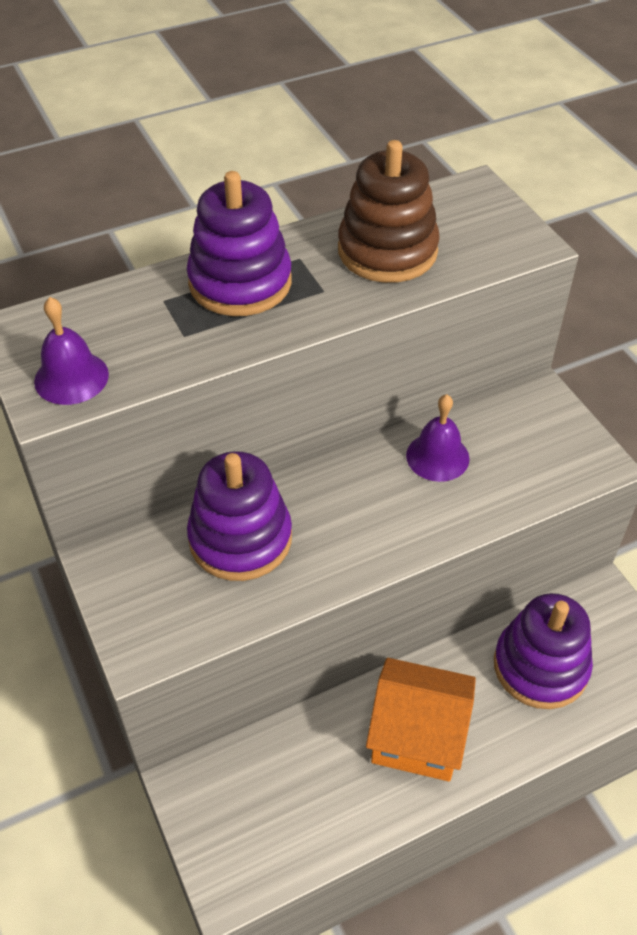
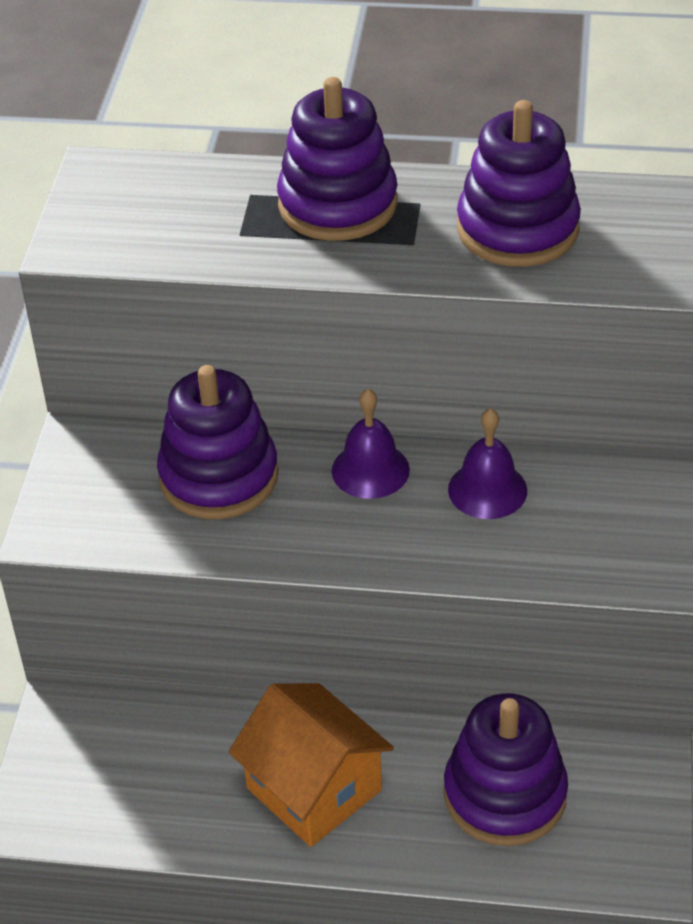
camera: 35 degrees right, 5 degrees down
purple bell [34,297,109,405] -> purple bell moved to [332,389,410,499]
brown stacking toy [338,140,440,283] -> purple stacking toy [457,100,581,267]

